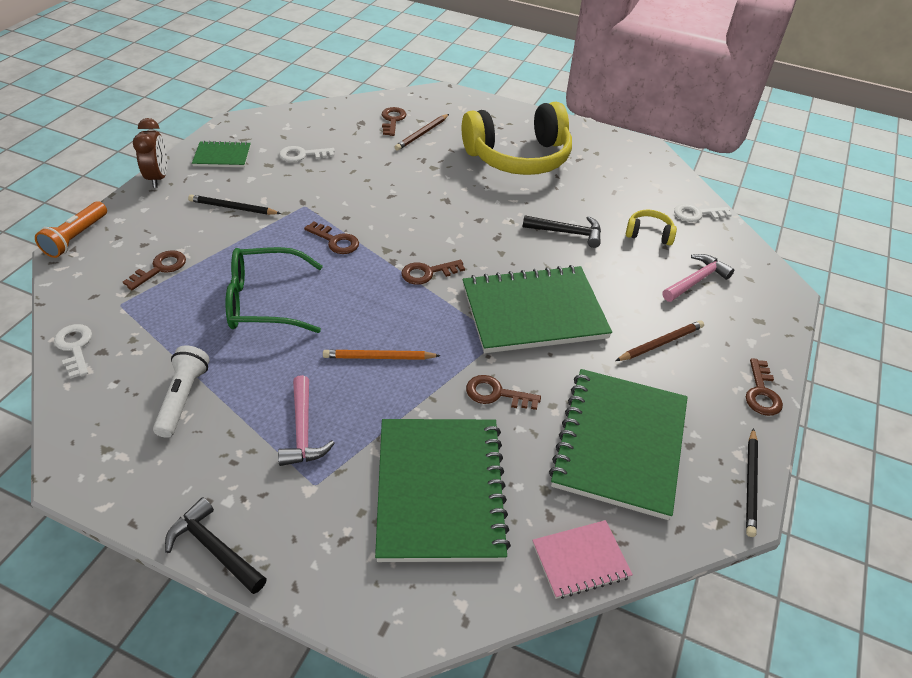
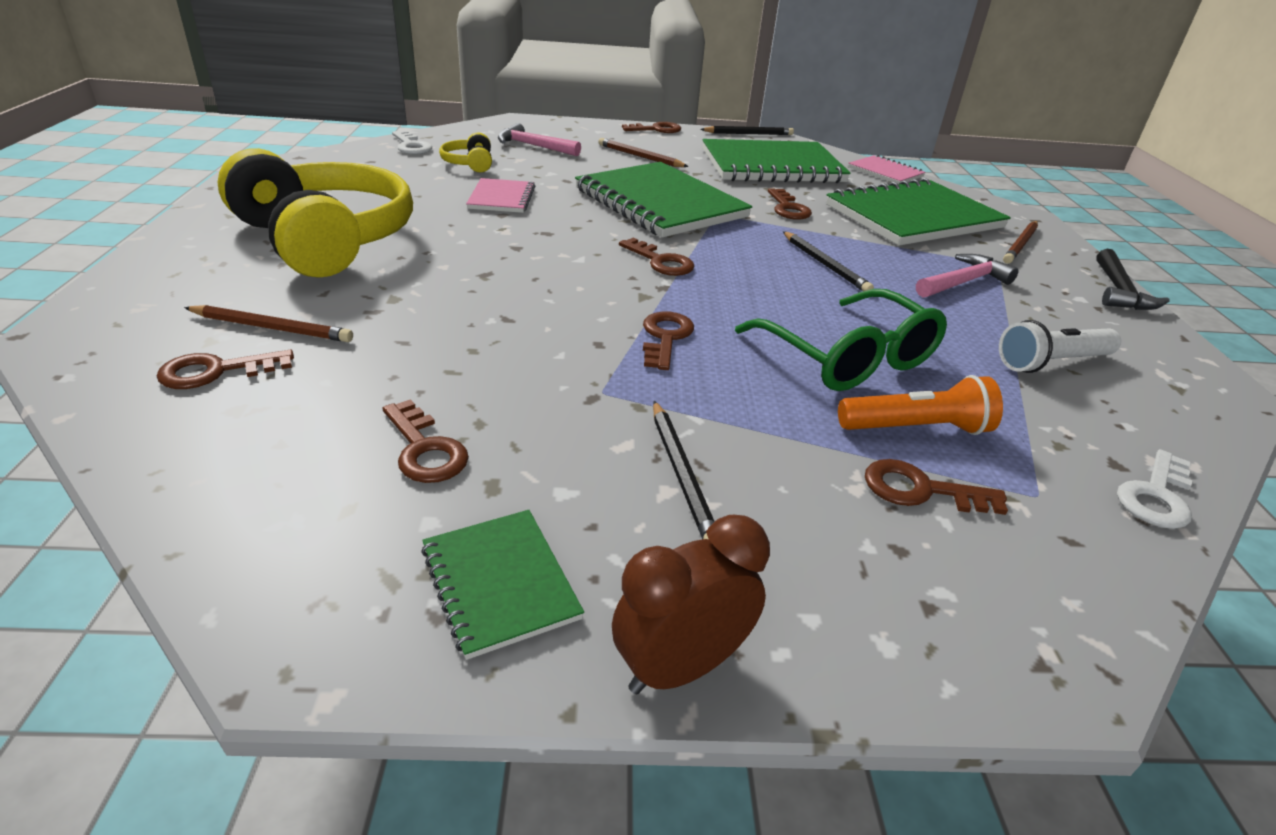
camera: 115 degrees left, 10 degrees down
orange flashlight [35,201,107,258] -> orange flashlight moved to [838,375,1003,435]
white key [279,146,335,162] -> brown key [382,399,469,483]
orange pencil [323,350,441,360] -> black pencil [783,231,874,291]
black hammer [523,215,601,248] -> pink notebook [466,178,535,213]
none -> brown pencil [1003,221,1038,264]

